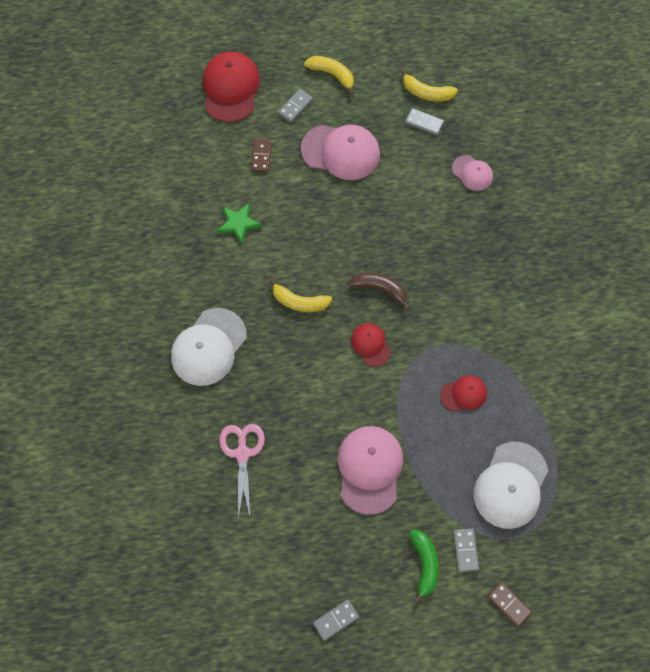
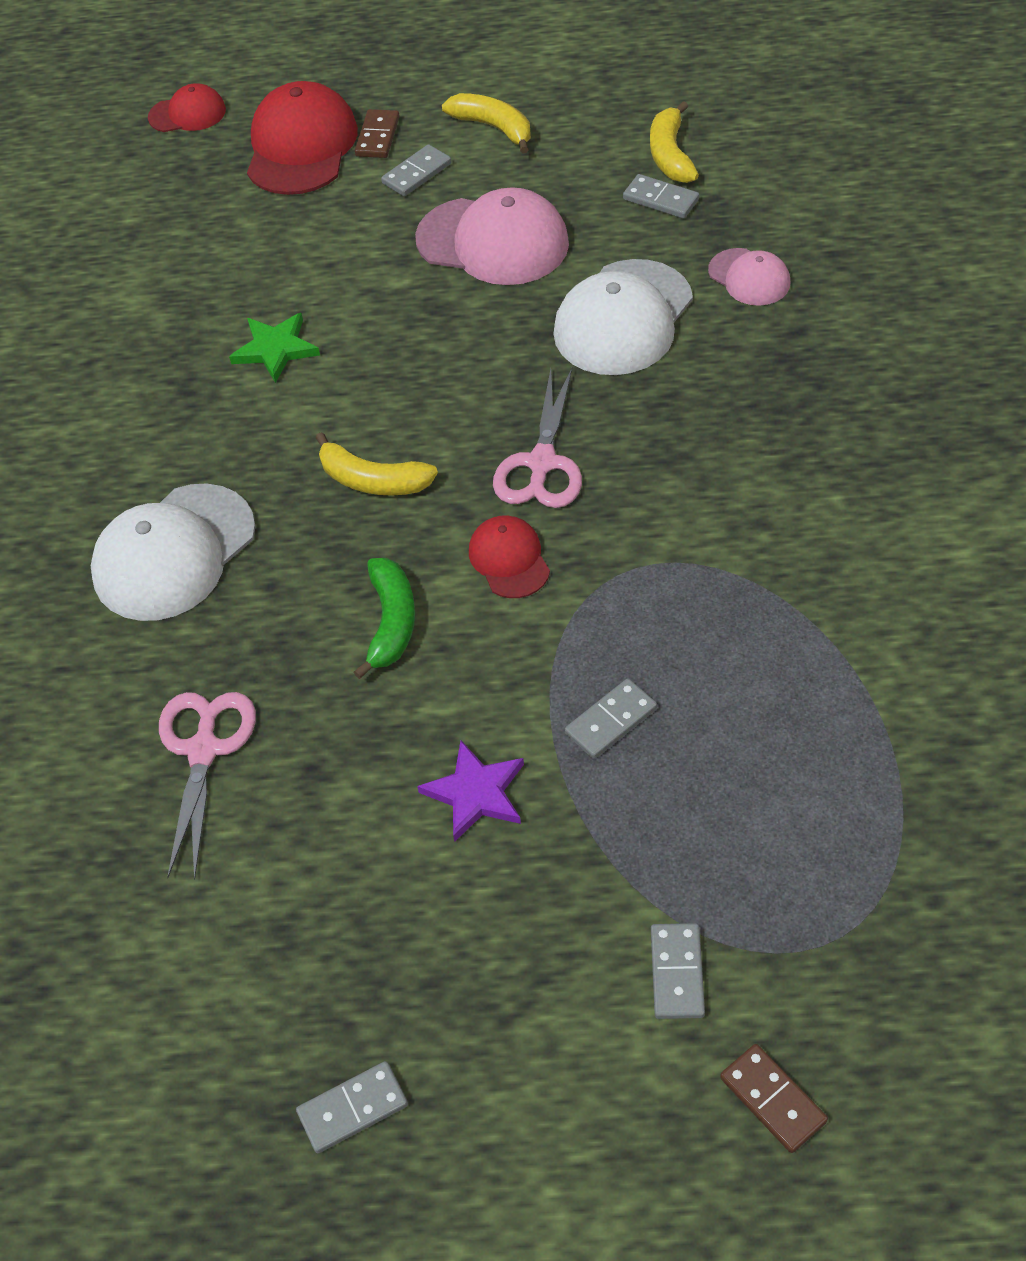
camera: 10 degrees right, 15 degrees down
brown domino [251,138,272,172] -> brown domino moved to [355,109,400,158]
pink cap [338,426,403,515] -> purple star [417,740,524,842]
brown banana [349,273,410,310] -> pink scissors [493,368,582,508]
yellow banana [400,69,458,101] -> yellow banana turned 60 degrees clockwise [650,101,699,183]
green banana [409,530,439,604] -> green banana moved to [354,558,415,679]
red cap [440,375,487,412] -> red cap moved to [148,83,226,132]
white cap [474,442,548,529] -> white cap moved to [553,259,693,375]
none -> grey domino [565,679,657,759]

